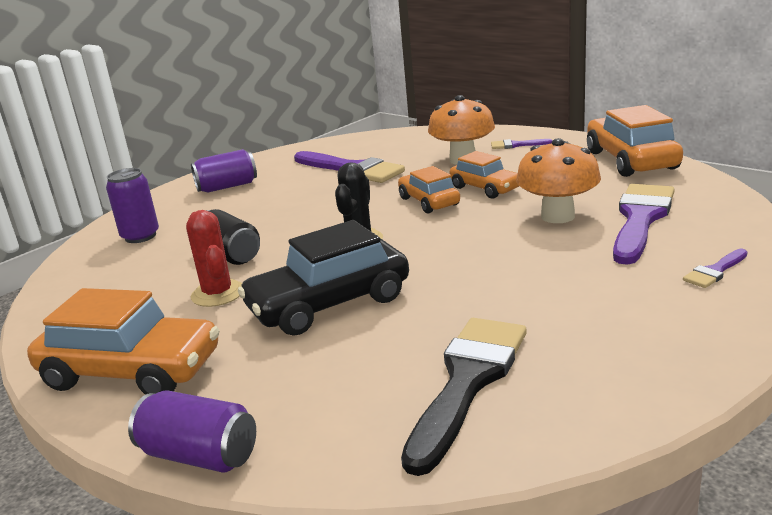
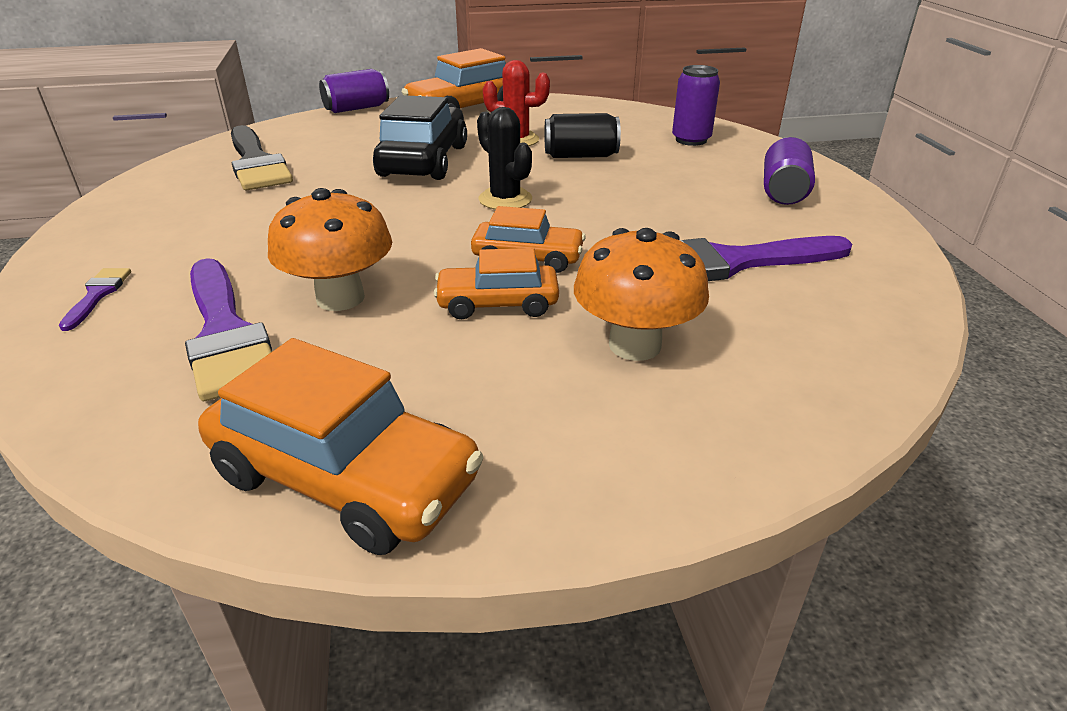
camera: 125 degrees right, 10 degrees up
purple brush [491,139,553,149] -> none

